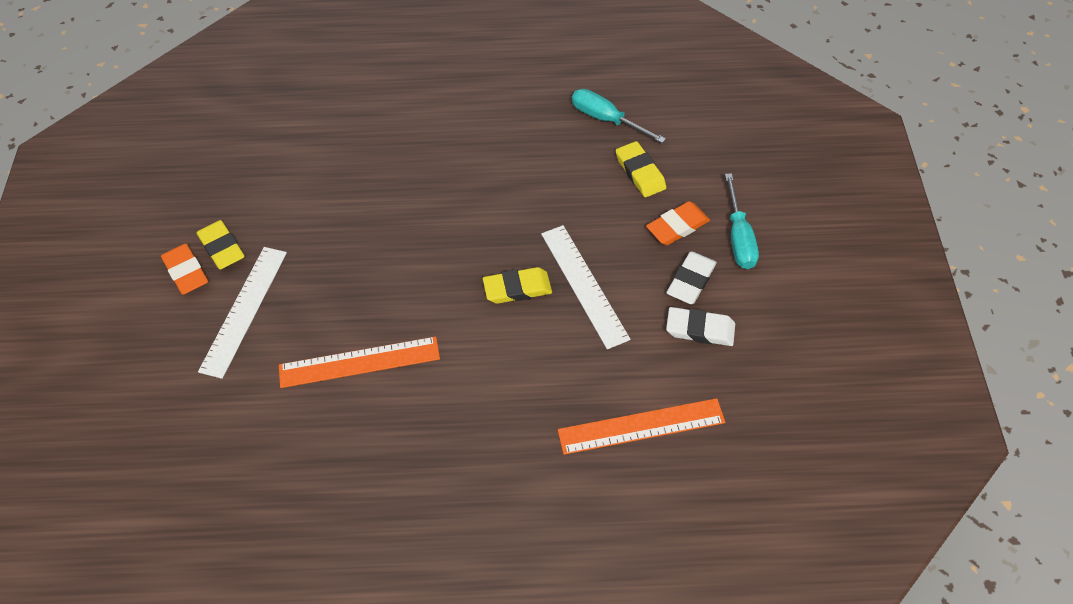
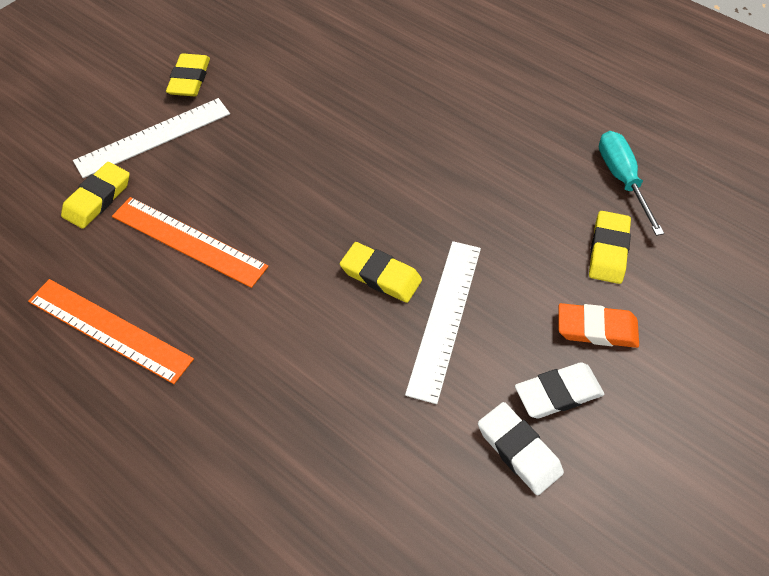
camera: 40 degrees right, 0 degrees up
orange eraser [161,243,208,295] -> none
orange ruler [558,398,725,455] -> orange ruler moved to [28,279,194,384]
turquoise screwdriver [725,173,759,269] -> none
none -> yellow eraser [61,162,130,229]

